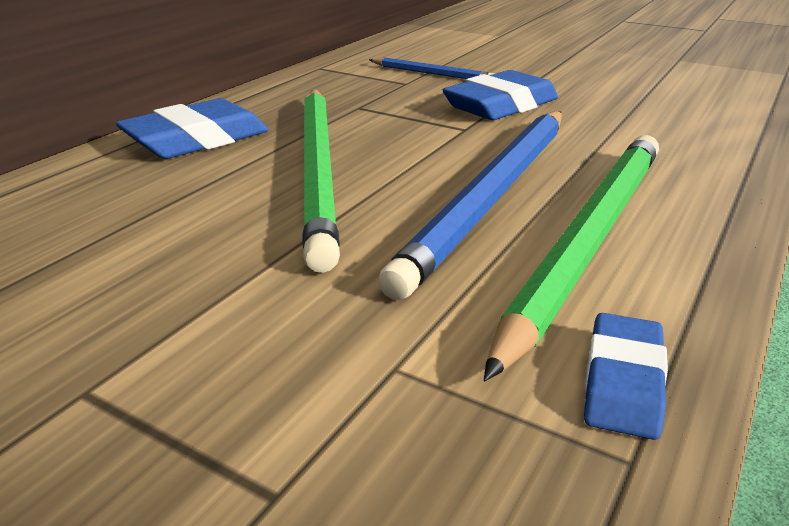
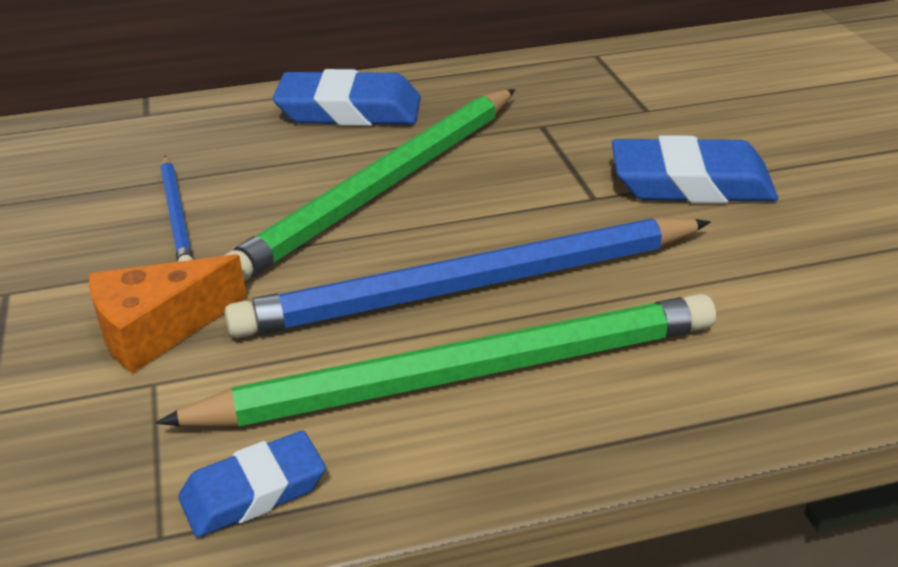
camera: 45 degrees right, 5 degrees up
blue pencil [369,57,495,79] -> blue pencil moved to [160,156,193,262]
none -> orange cheese [89,254,247,374]

